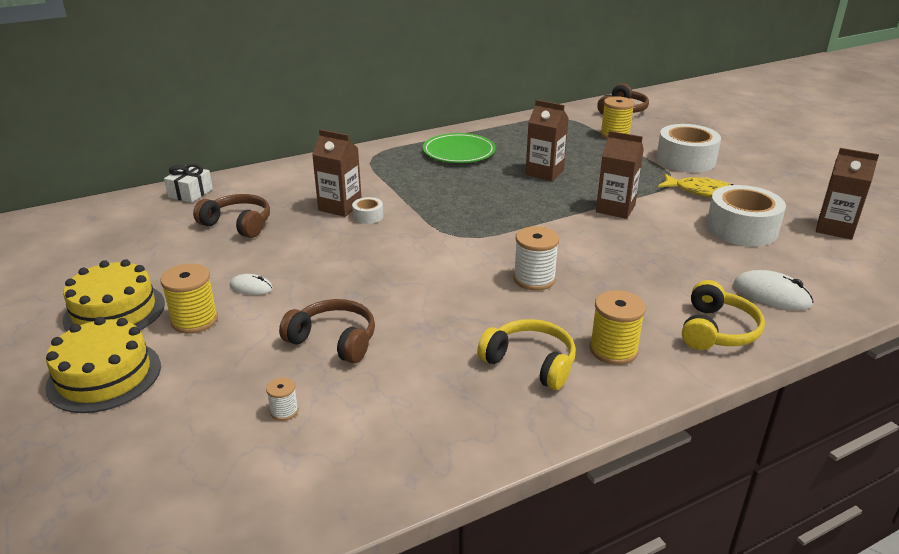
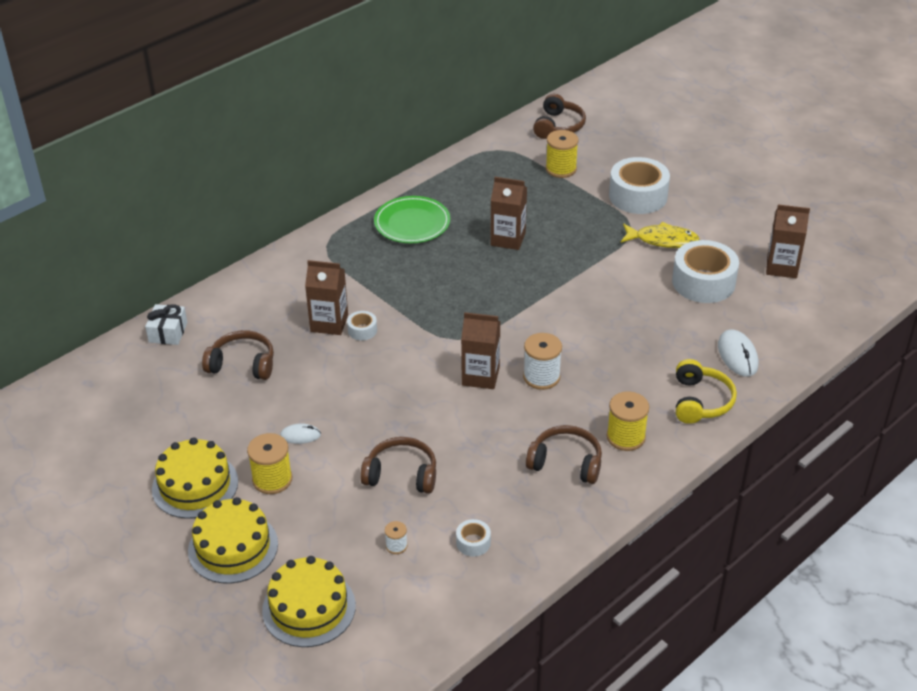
camera: 15 degrees left, 10 degrees up
yellow headphones [477,319,576,390] -> brown headphones [526,425,602,484]
brown carton [596,131,644,219] -> brown carton moved to [461,312,500,389]
white mouse [733,270,814,310] -> white mouse turned 60 degrees clockwise [718,329,758,377]
none -> yellow cake [262,556,356,647]
none -> white tape [456,519,491,557]

